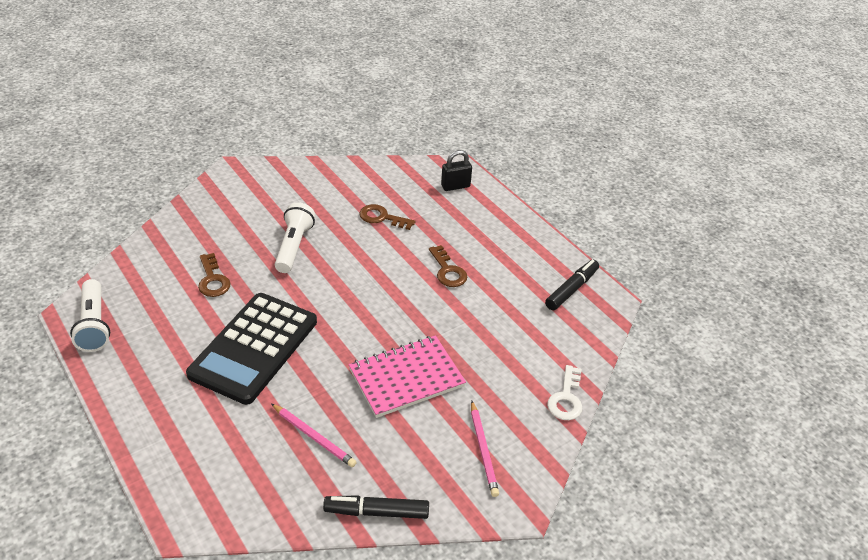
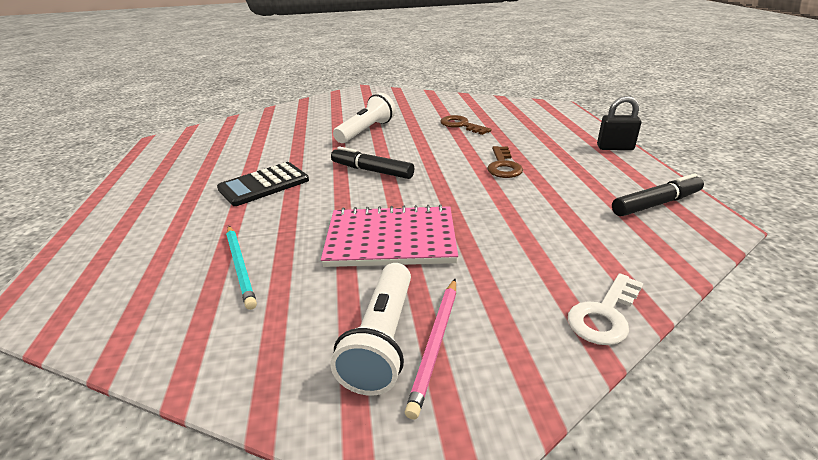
camera: 30 degrees right, 10 degrees down
white flashlight [70,279,110,352] -> white flashlight moved to [331,263,411,396]
black calculator [186,293,317,405] -> black calculator [217,162,309,206], size x0.59
brown key [198,253,231,297] -> none
pink pencil [271,404,357,467] -> turquoise pencil [226,226,257,310]
black marker [323,495,429,519] -> black marker moved to [331,146,414,179]
black padlock [441,150,472,191] -> black padlock moved to [597,96,642,150]

